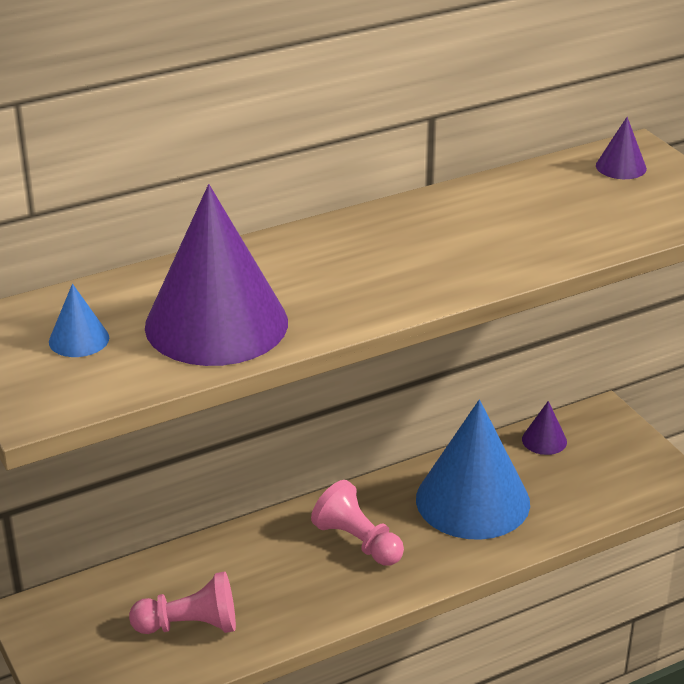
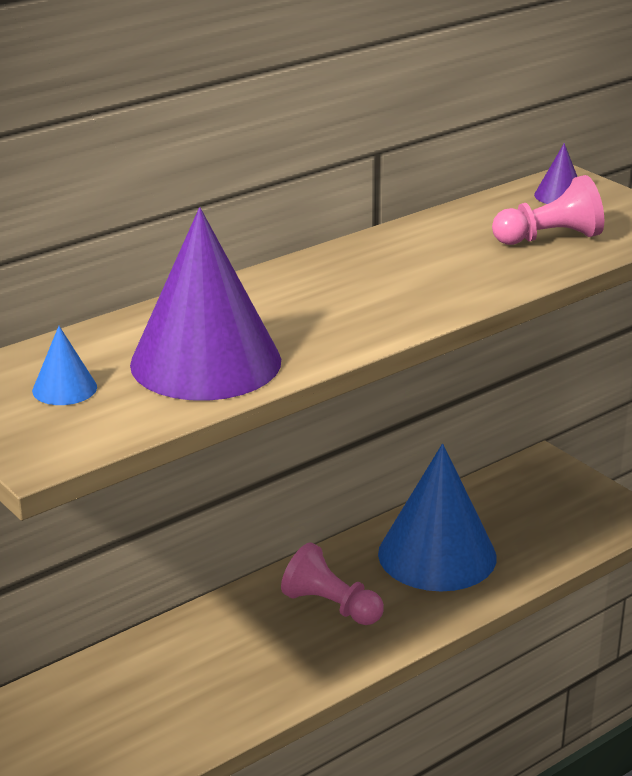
camera: 10 degrees left, 5 degrees down
pink pawn [129,572,236,634] -> pink pawn moved to [492,175,604,245]
purple cone [522,401,567,455] -> none

